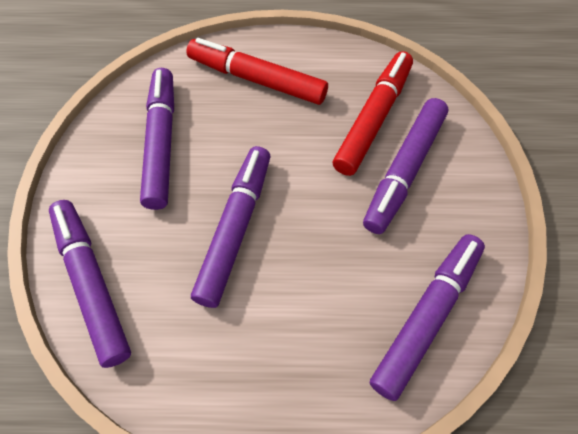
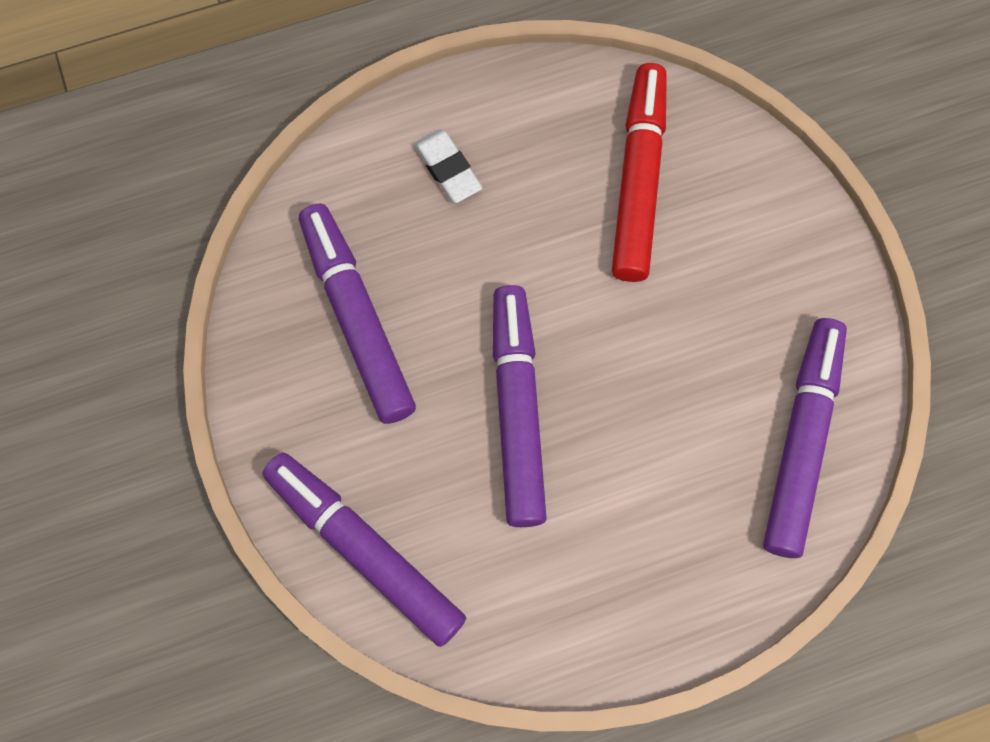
camera: 20 degrees left, 10 degrees up
red marker [186,38,328,105] -> white eraser [414,129,482,203]
purple marker [363,98,448,234] -> none

